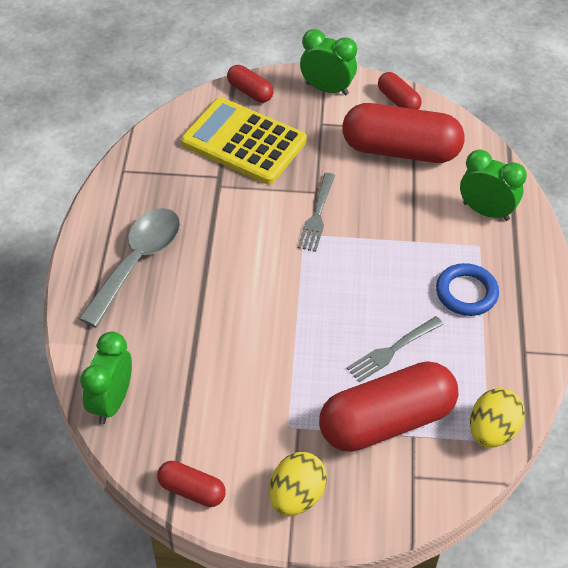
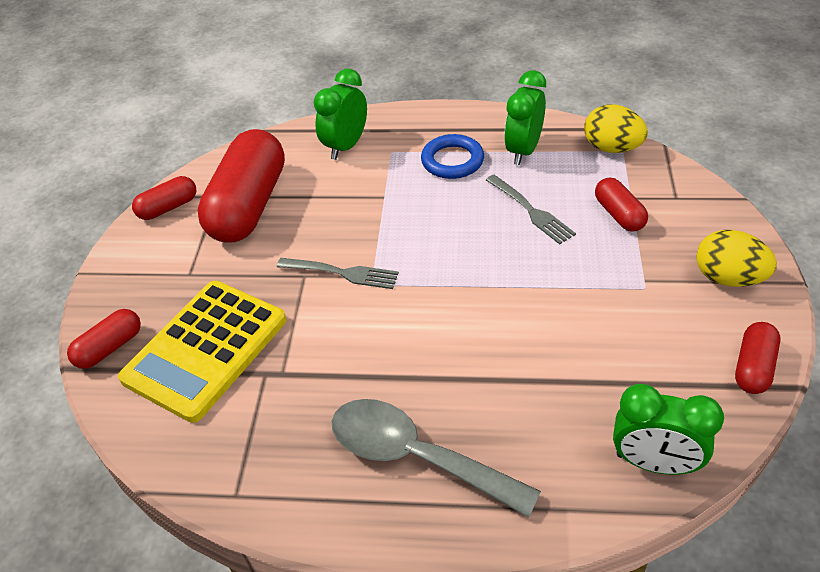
camera: 85 degrees left, 5 degrees down
green clock [300,29,357,95] -> green clock moved to [504,70,546,165]
red capsule [319,361,459,452] -> red capsule [595,177,648,232], size x0.48

